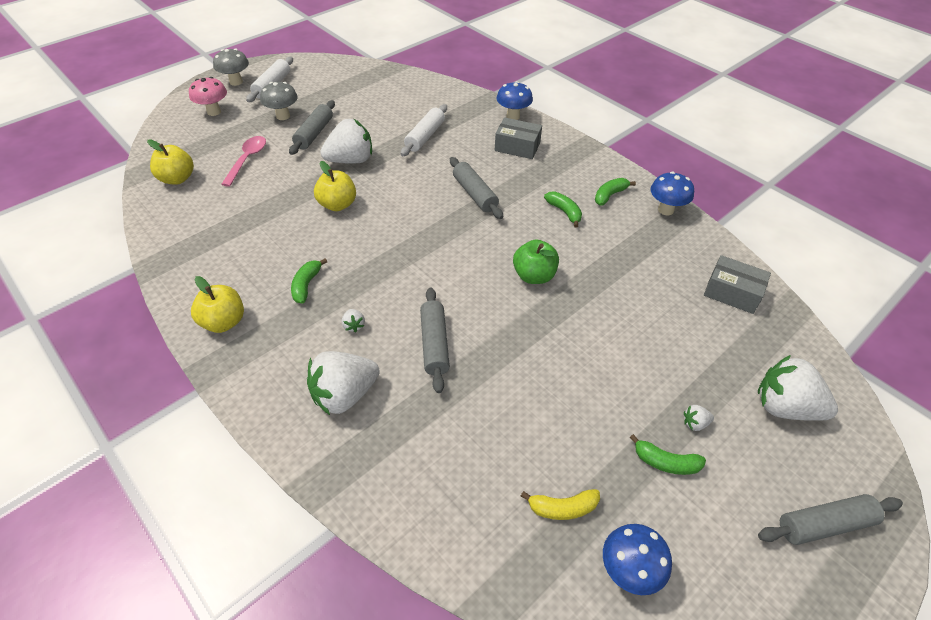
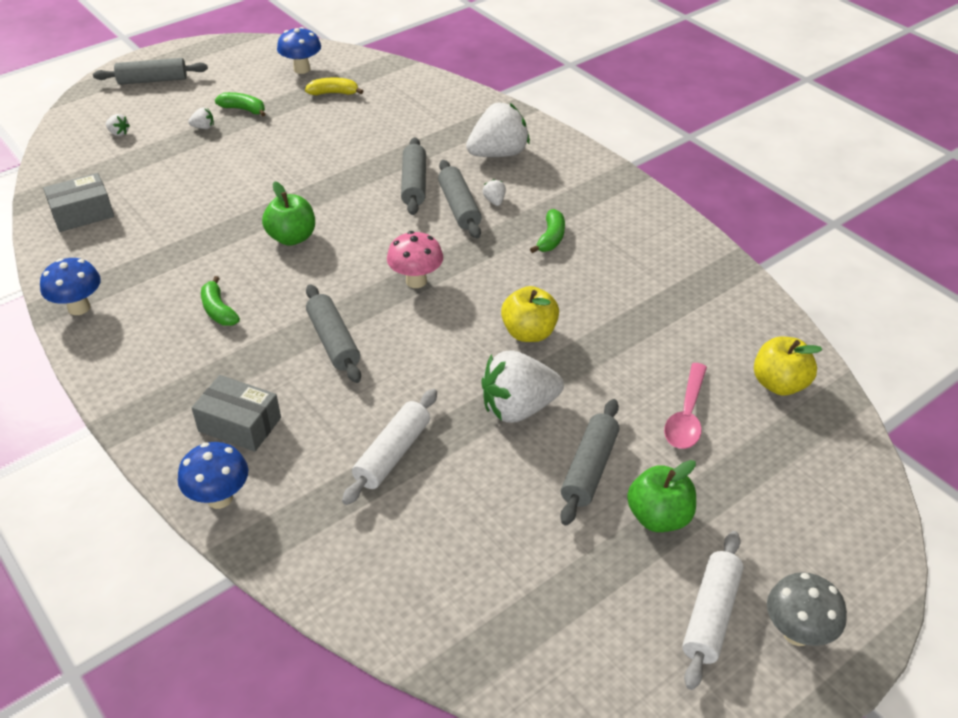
camera: 175 degrees left, 5 degrees down
pink mushroom [189,77,227,116] -> pink mushroom moved to [387,231,443,288]
yellow apple [191,276,244,333] -> none
grey mushroom [260,82,298,120] -> green apple [627,460,696,532]
green banana [595,178,636,206] -> none
grey box [704,255,771,314] -> grey box turned 60 degrees counterclockwise [43,173,114,232]
white strawberry [758,355,838,421] -> white strawberry [106,114,130,136], size x0.41
none -> grey rolling pin [438,160,482,239]

